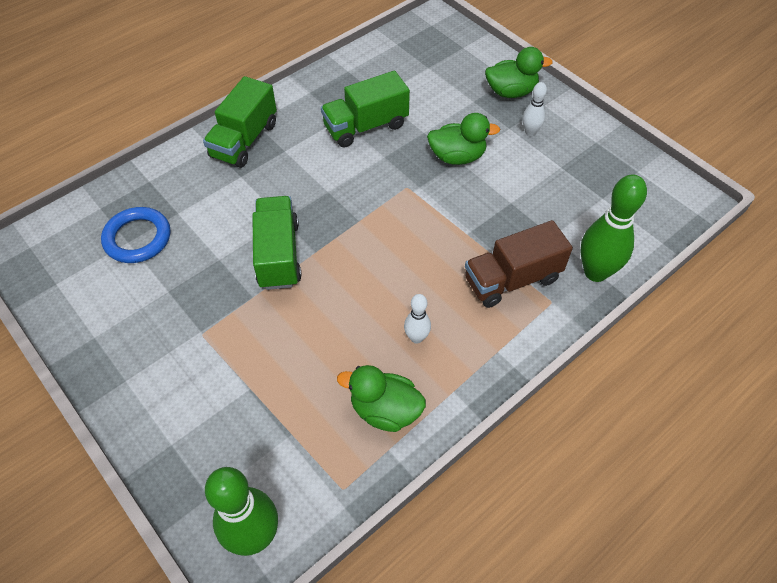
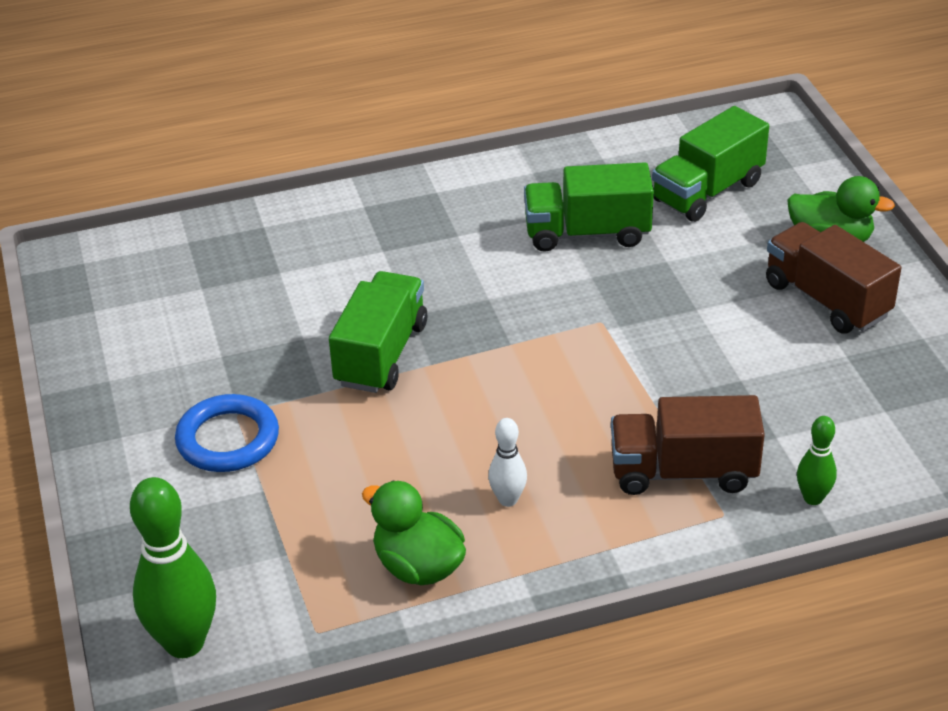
camera: 25 degrees right, 15 degrees down
blue ring [101,207,170,263] -> blue ring moved to [175,394,279,472]
green truck [203,76,277,168] -> green truck moved to [652,106,769,222]
green duck [427,113,500,165] -> none
white bowling pin [523,82,547,136] -> brown truck [766,222,901,334]
green bowling pin [580,175,647,282] -> green bowling pin [797,416,837,505], size x0.52

